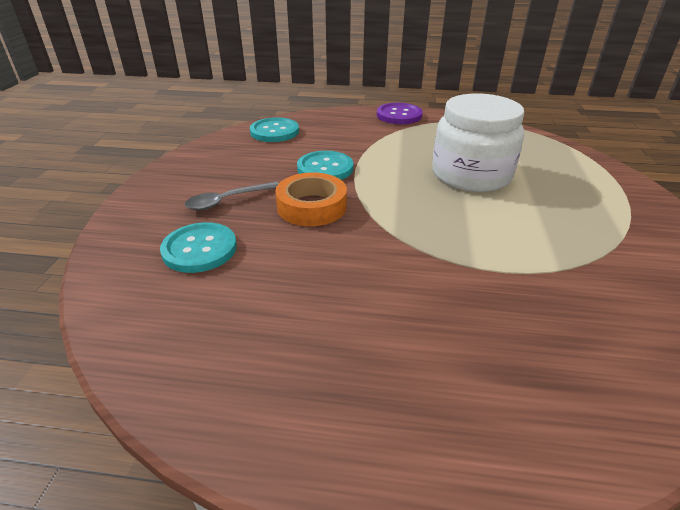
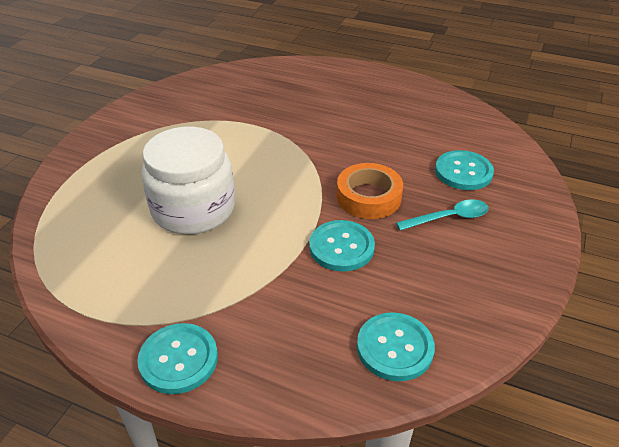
camera: 165 degrees left, 5 degrees up
grey spoon [185,182,279,210] -> turquoise spoon [396,199,489,231]
purple button [377,103,422,124] -> turquoise button [137,323,218,394]

